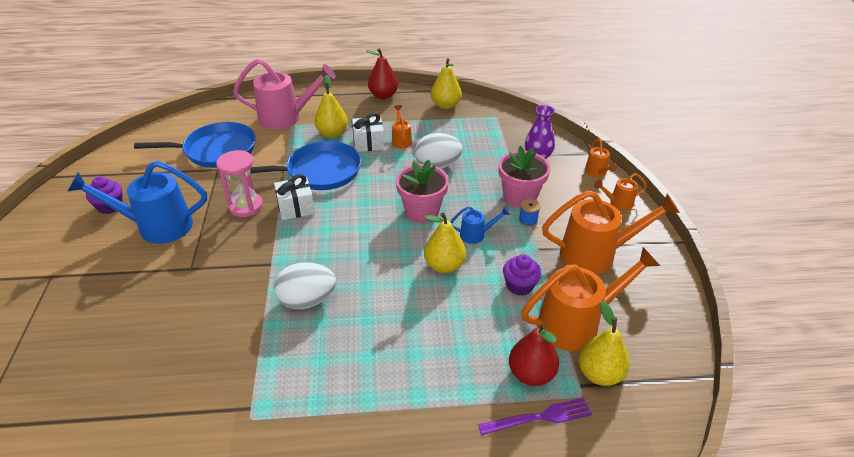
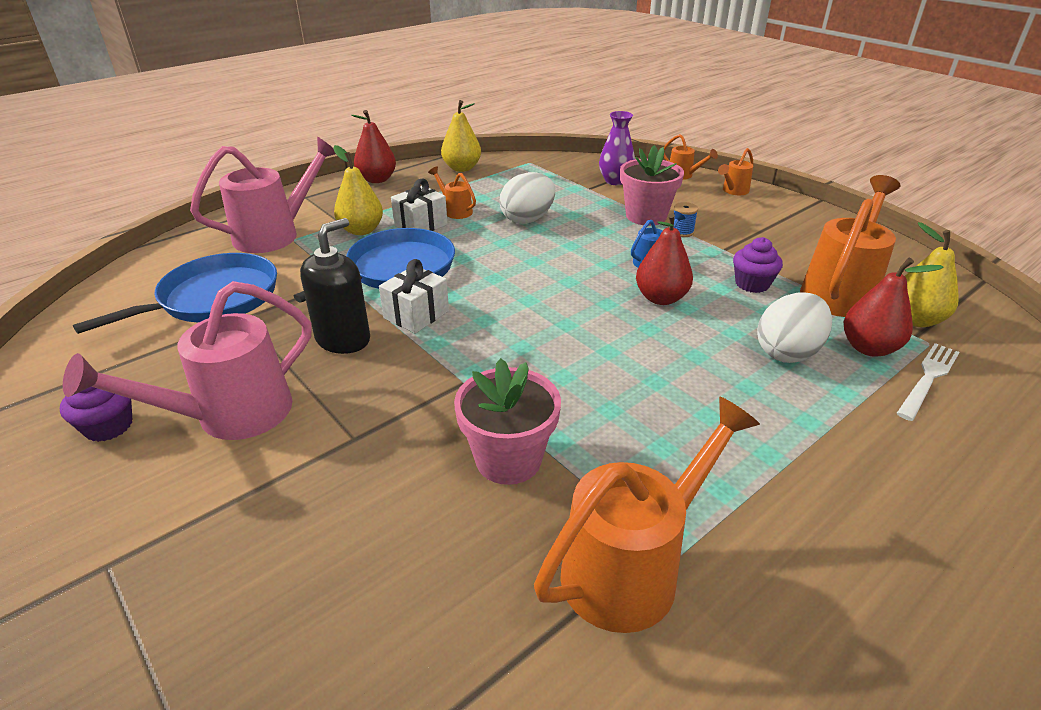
camera: 35 degrees left, 5 degrees down
blue watering can [67,161,207,244] -> pink watering can [63,281,312,440]
pink hourglass [216,150,263,217] -> black soap dispenser [300,218,370,354]
white egg [274,262,336,309] -> white egg moved to [757,292,832,363]
pink flower pot [396,160,449,223] -> pink flower pot moved to [454,358,561,485]
yellow pear [424,213,466,273] -> red pear [636,213,693,305]
purple fork [478,398,592,435] -> white fork [896,343,960,421]
orange watering can [542,190,680,274] -> orange watering can moved to [534,396,760,633]

